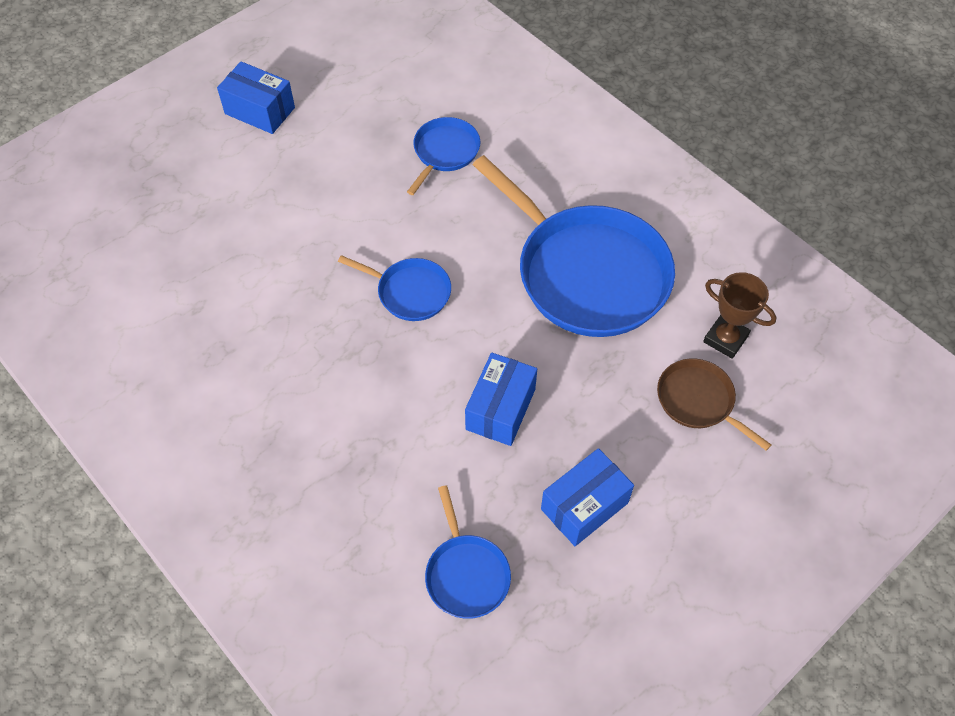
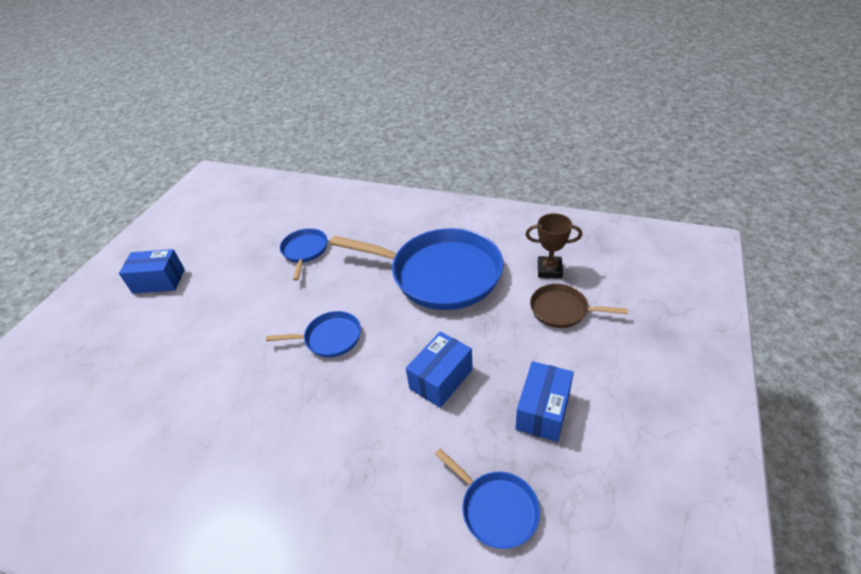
camera: 25 degrees left, 15 degrees down
blue box [465,353,537,446] -> blue box turned 45 degrees clockwise [406,332,473,408]

